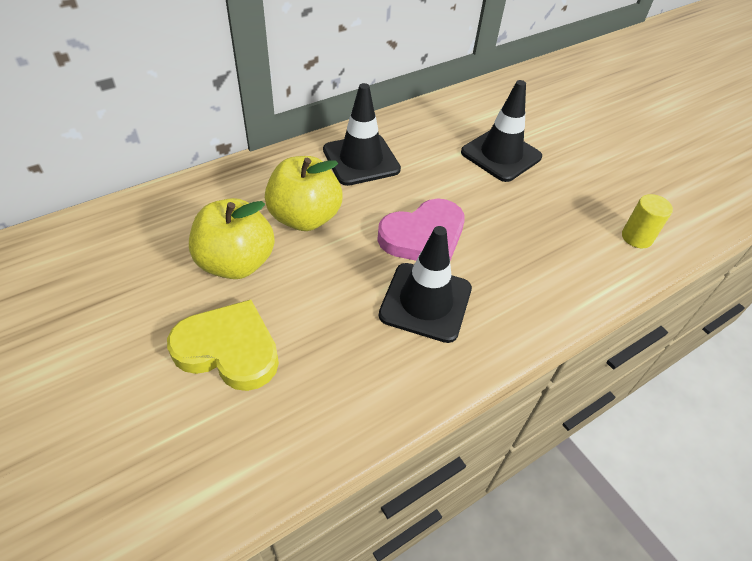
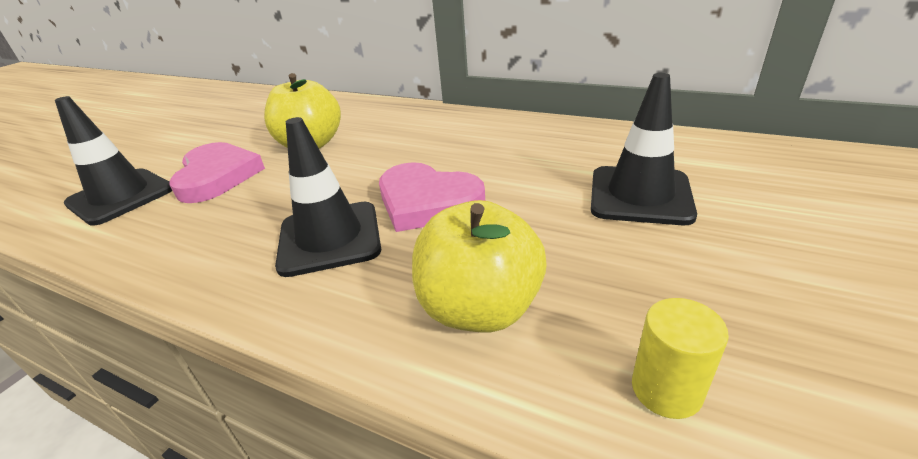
camera: 65 degrees right, 15 degrees down
yellow heart [167,300,279,391] -> pink heart [169,142,265,203]
yellow apple [265,156,342,231] -> yellow apple moved to [412,200,547,332]
black traffic cone [323,83,401,186] -> black traffic cone moved to [55,96,172,226]

